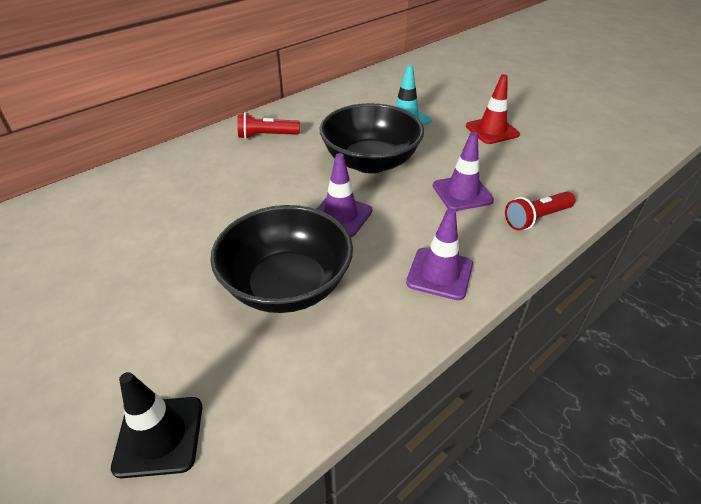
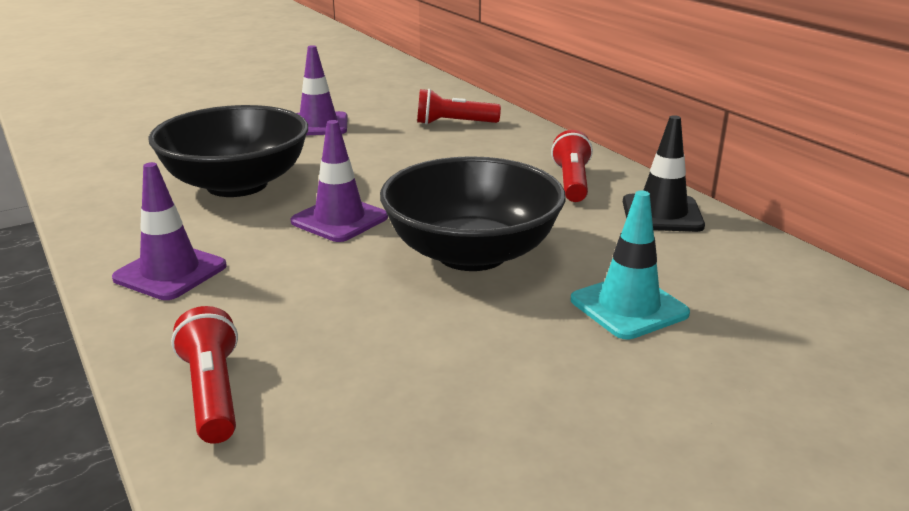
camera: 100 degrees right, 15 degrees down
black traffic cone [111,372,202,478] -> black traffic cone moved to [623,115,705,232]
purple traffic cone [433,132,494,211] -> purple traffic cone moved to [297,45,348,135]
red traffic cone [466,74,520,144] -> none
none -> red flashlight [417,89,501,125]

